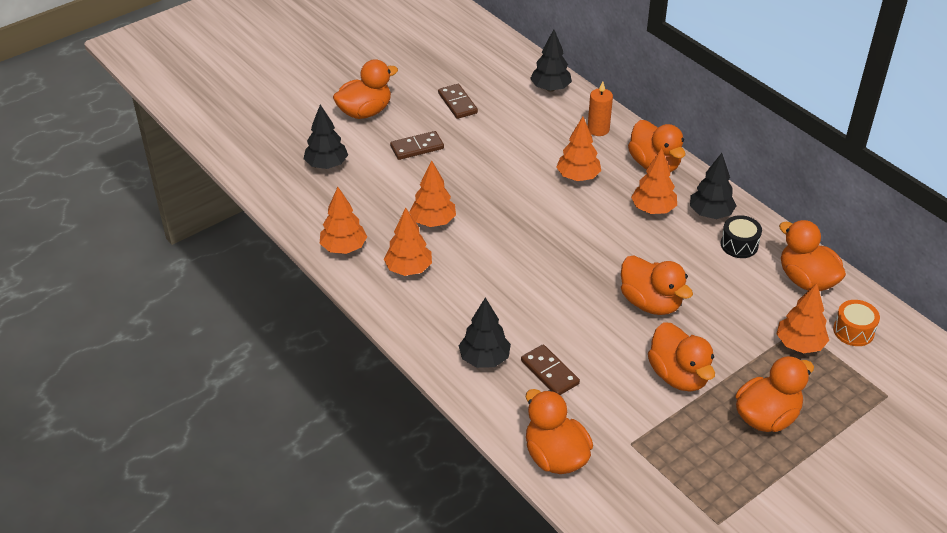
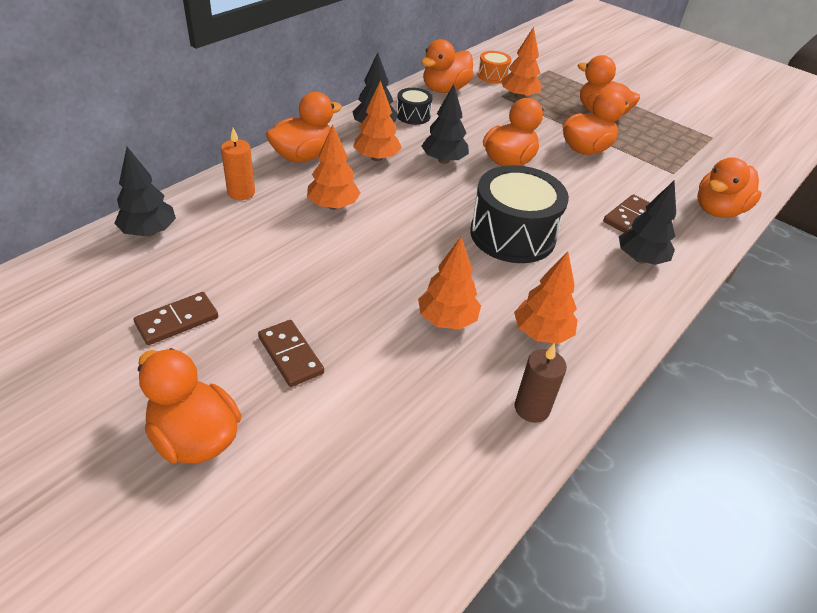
camera: 105 degrees left, 0 degrees up
black tree [304,104,348,169] -> black tree moved to [422,84,469,164]
orange tree [320,187,367,254] -> brown candle [515,343,567,423]
none -> black drum [470,165,569,263]

